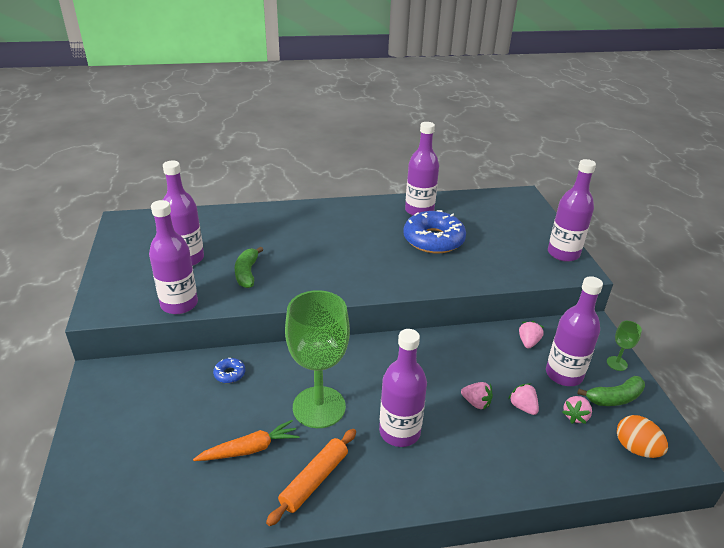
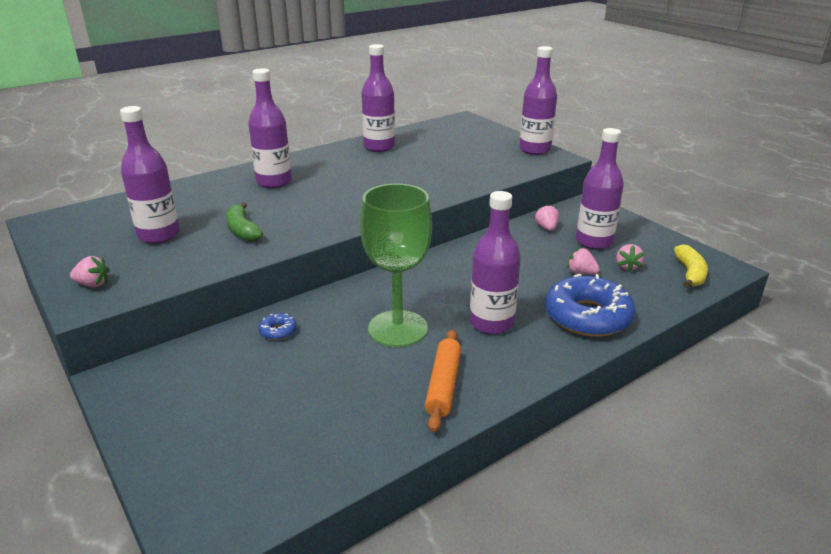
camera: 25 degrees left, 5 degrees down
purple bottle [149,200,198,314] -> purple bottle moved to [248,68,292,188]
orange carrot [193,420,300,461] -> none
blue donut [403,210,466,254] -> blue donut moved to [545,274,636,337]
pink strawberry [461,382,493,410] -> pink strawberry moved to [70,256,110,287]
green banana [577,376,645,406] -> none
green goblet [607,321,642,371] -> none
orange egg [617,415,668,458] -> yellow banana [674,244,708,288]

